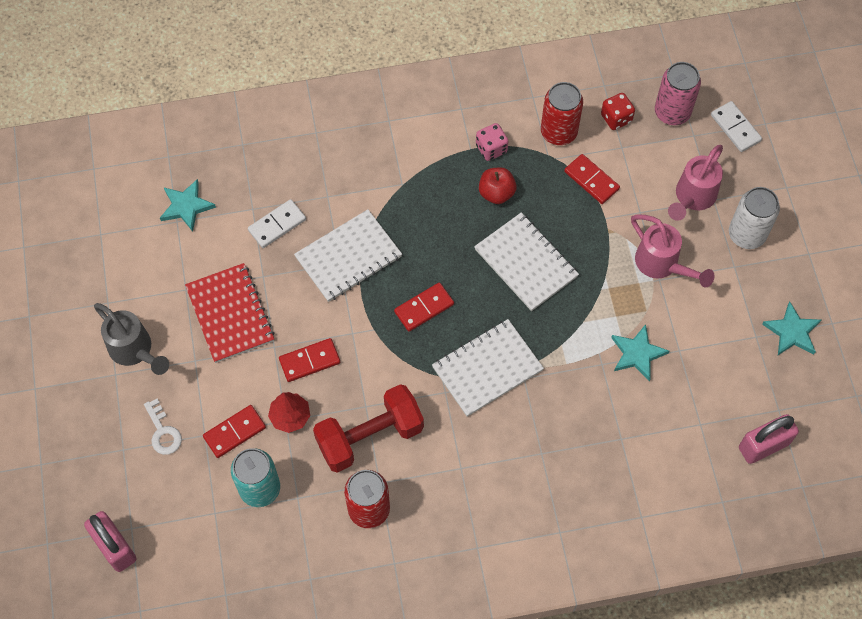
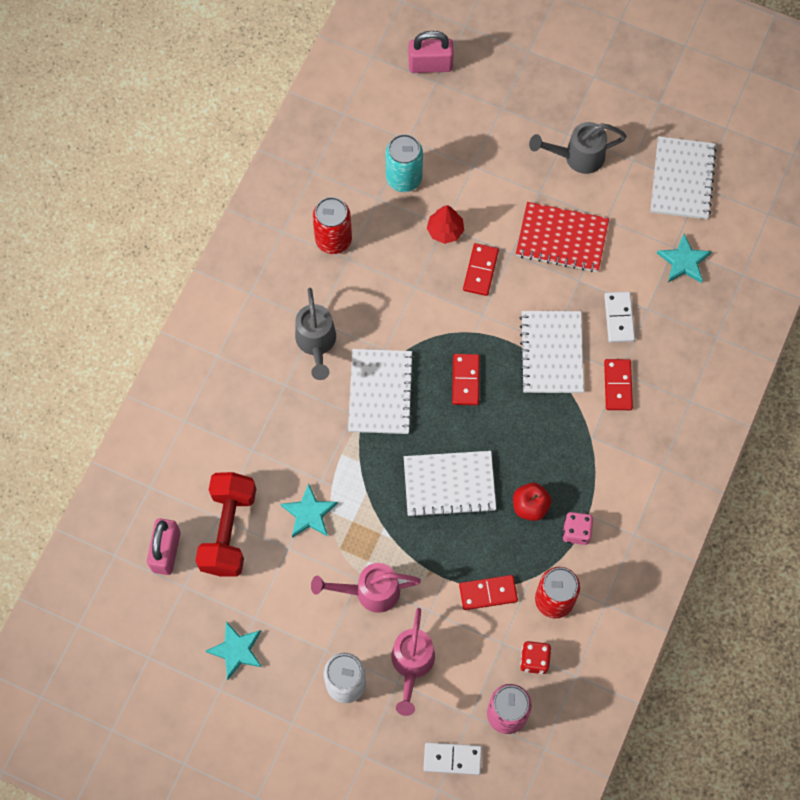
camera: 125 degrees right, 5 degrees up
white key [144,399,182,455] -> none
red domino [203,405,266,458] -> red domino moved to [604,359,633,410]
red dumbbell [313,384,424,473] -> red dumbbell moved to [195,472,256,577]
pink watering can [668,145,723,221] -> pink watering can turned 150 degrees counterclockwise [391,608,435,716]
none -> grey watering can [295,288,336,380]
none -> white notebook [651,136,717,219]

